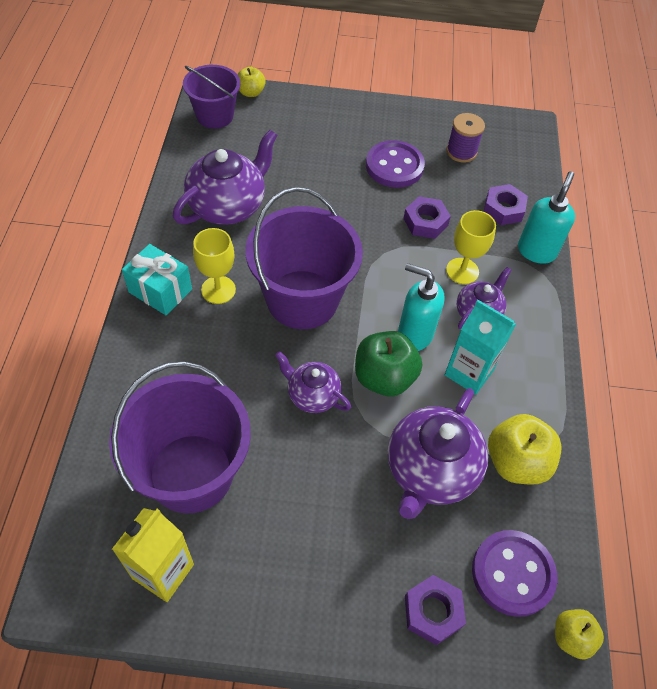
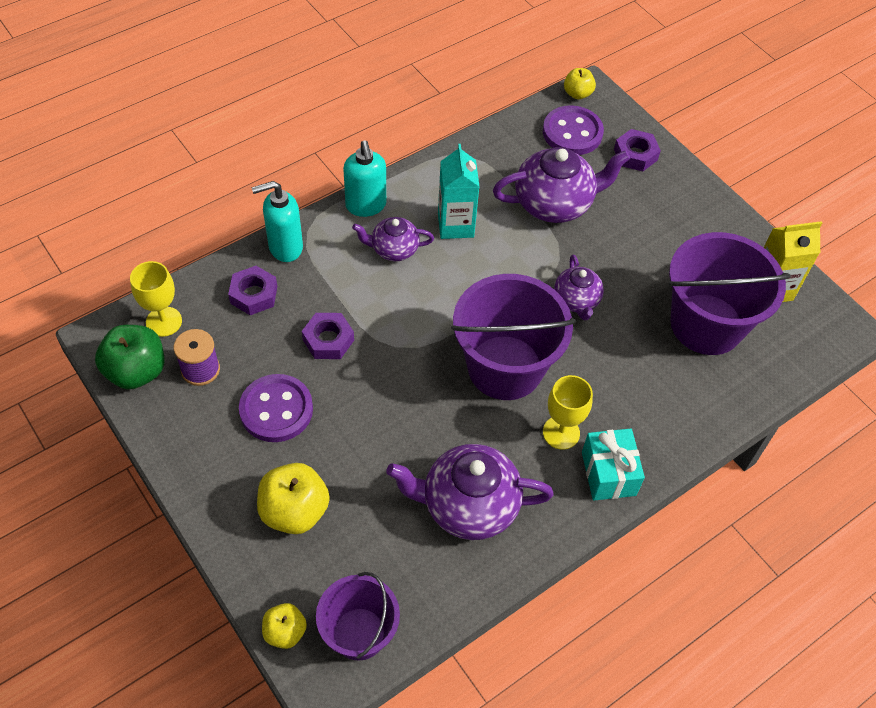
camera: 130 degrees left, 0 degrees up
green apple [355,331,422,396] -> green apple moved to [95,325,164,389]
turquoise soap dispenser [398,263,445,351] -> turquoise soap dispenser moved to [343,141,386,217]
yellow goblet [446,210,496,284] -> yellow goblet moved to [130,261,182,337]
yellow apple [488,414,562,485] -> yellow apple moved to [257,463,330,534]

